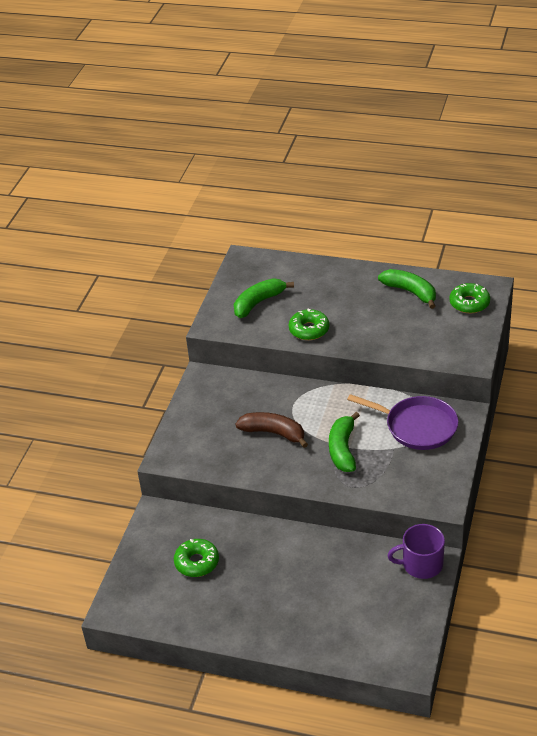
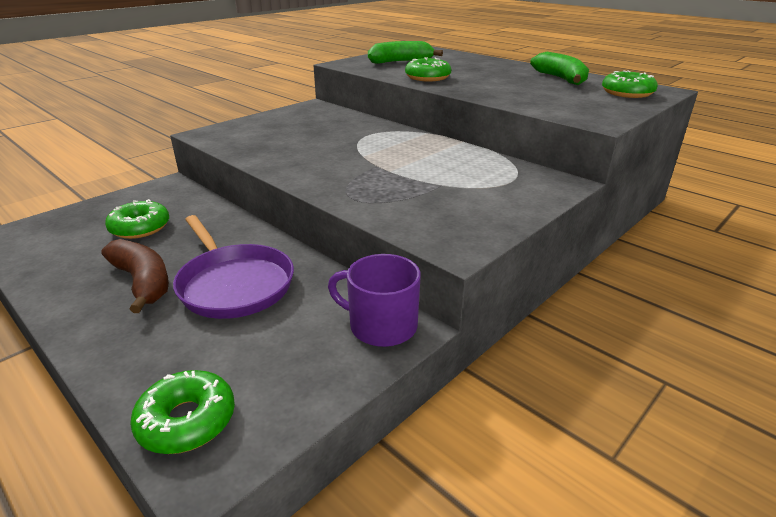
camera: 25 degrees right, 10 degrees down
brown banana [235,412,308,448] -> brown banana moved to [101,239,169,313]
green banana [329,412,360,472] -> none
purple pan [347,394,458,450] -> purple pan moved to [173,215,294,319]
none -> green donut [130,370,235,454]

